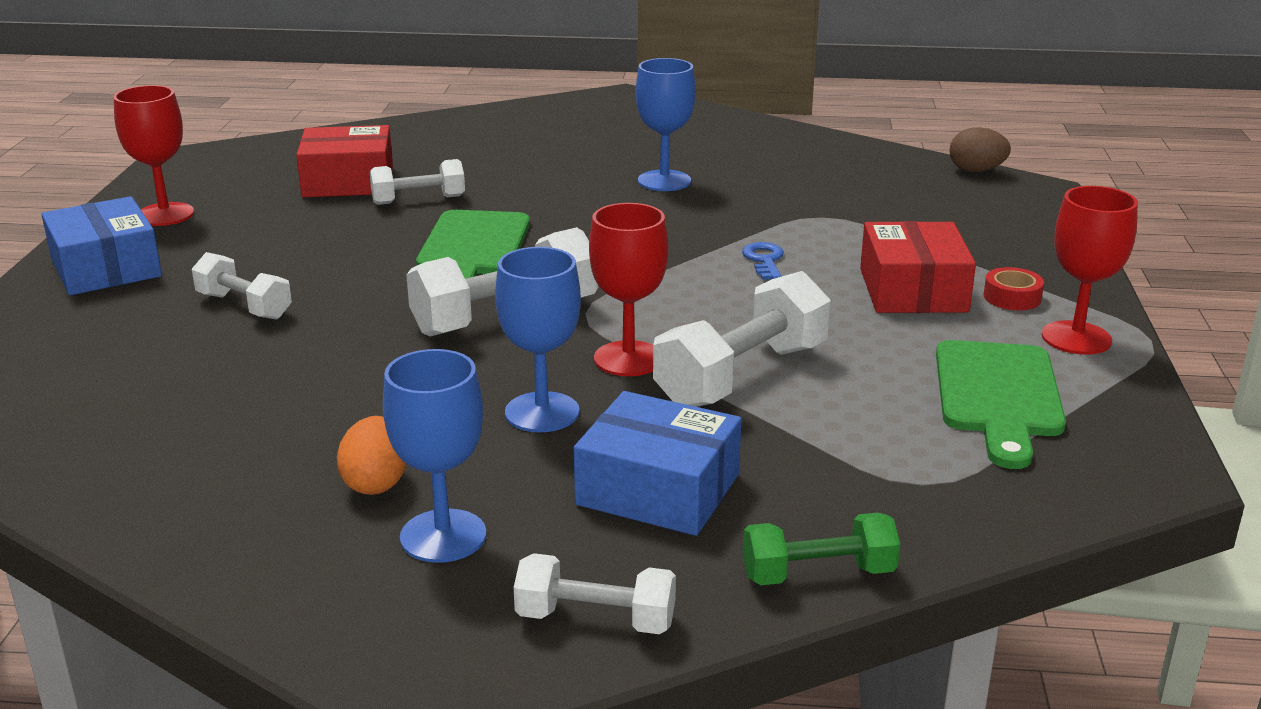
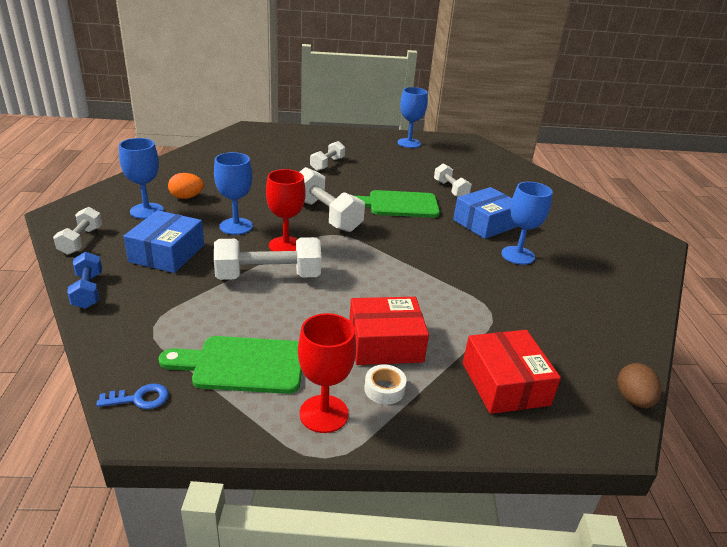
camera: 80 degrees right, 5 degrees up
blue box [41,196,162,295] -> blue box moved to [453,187,518,239]
red goblet [113,85,194,226] -> blue goblet [397,87,428,148]
red box [296,125,393,197] -> red box moved to [463,330,561,414]
white dumbbell [653,271,831,407] -> white dumbbell turned 45 degrees counterclockwise [214,237,322,280]
blue key [742,242,784,280] -> blue key moved to [97,384,169,409]
green dumbbell [743,513,900,585] -> blue dumbbell [67,252,102,309]
red tape [984,267,1044,310] -> white tape [364,364,407,404]

